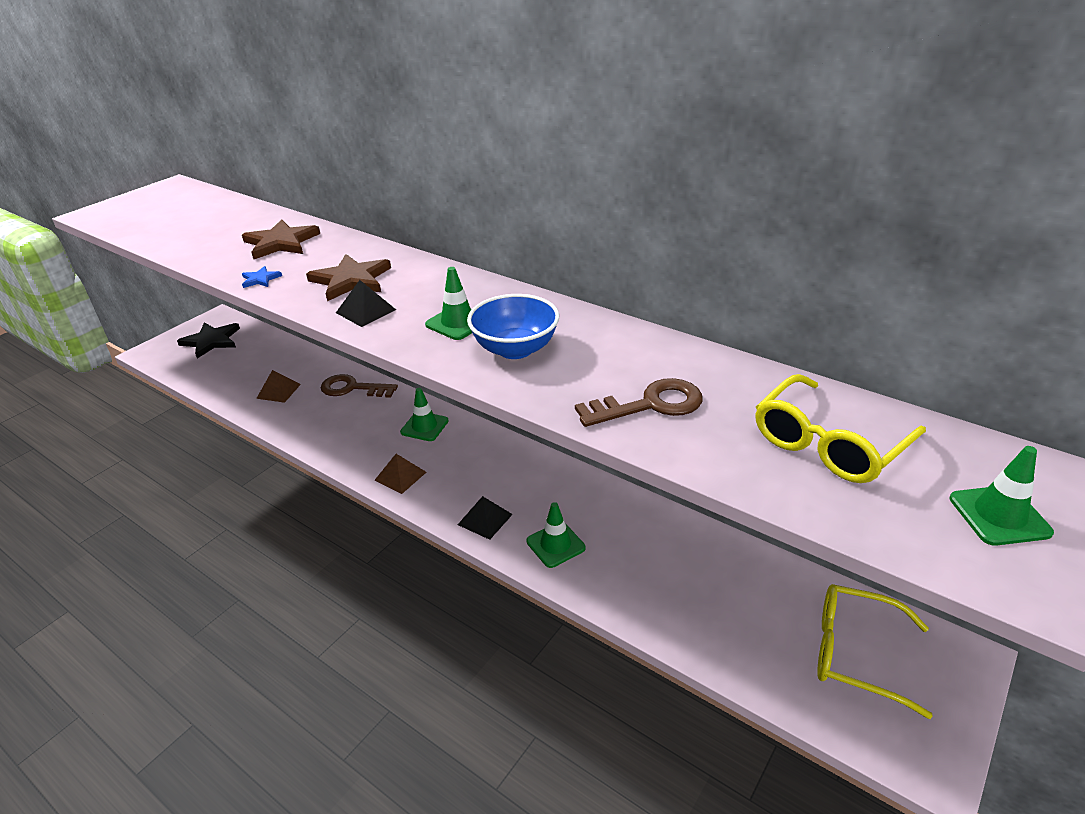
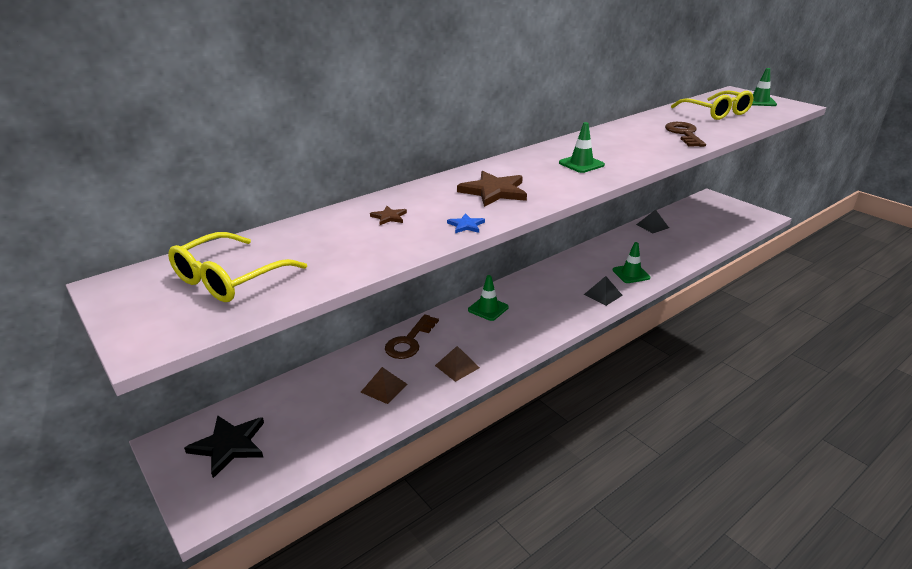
camera: 75 degrees left, 5 degrees down
brown star [242,220,320,260] -> brown star [370,206,407,225], size x0.48
black pyramid [336,280,396,327] -> black pyramid moved to [636,209,669,233]
brown pyramid [374,454,426,494] -> brown pyramid moved to [435,346,480,382]
blue bowl [467,294,559,359] -> none
yellow glasses [817,584,933,719] -> yellow glasses moved to [168,232,307,302]

